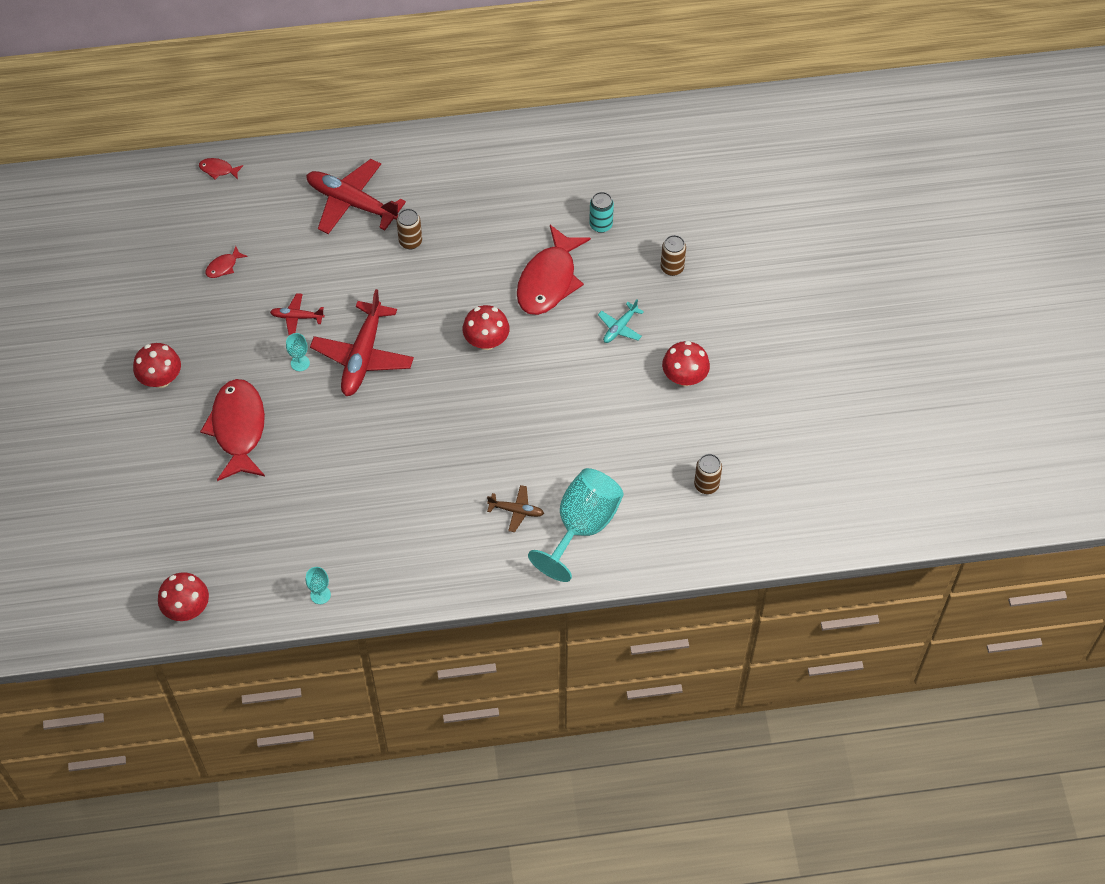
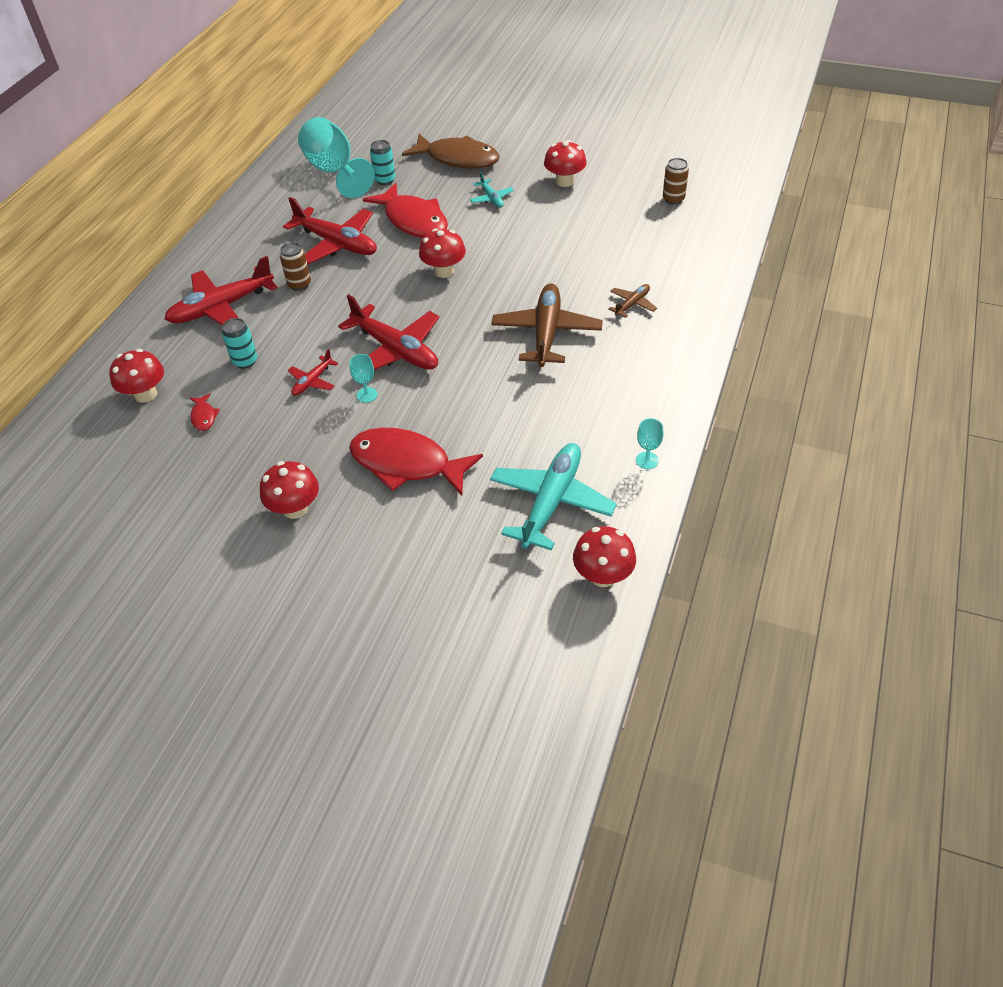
camera: 60 degrees left, 10 degrees down
red fish [199,158,243,180] -> none
turquoise goblet [528,468,623,582] -> turquoise goblet moved to [298,117,375,198]
brown can [661,235,686,276] -> brown fish [402,134,500,169]
none -> red mushroom [109,349,164,403]
none -> turquoise can [222,318,257,369]
none -> red plane [283,197,377,264]
none -> turquoise plane [490,443,617,550]
none -> brown plane [491,284,603,367]

